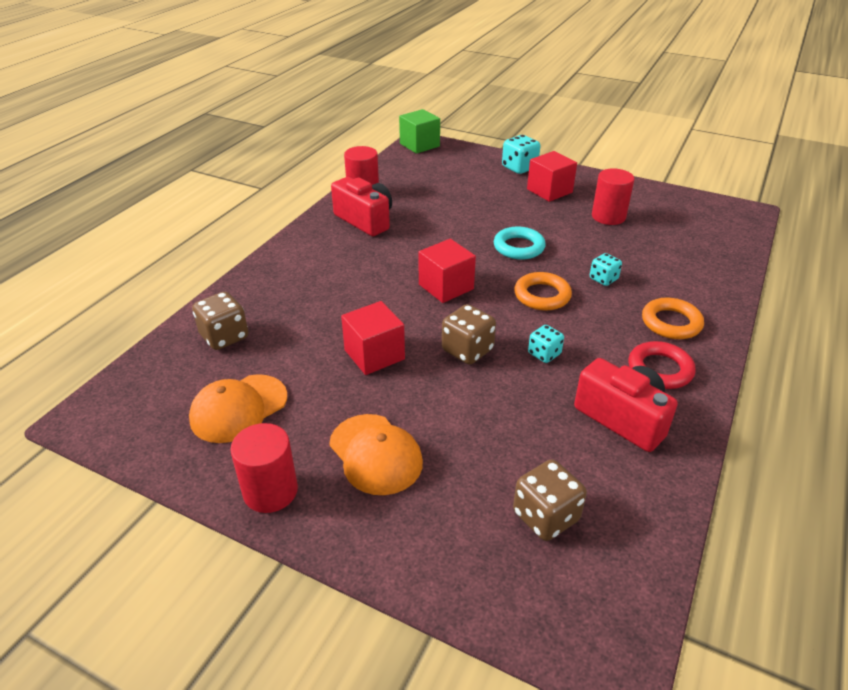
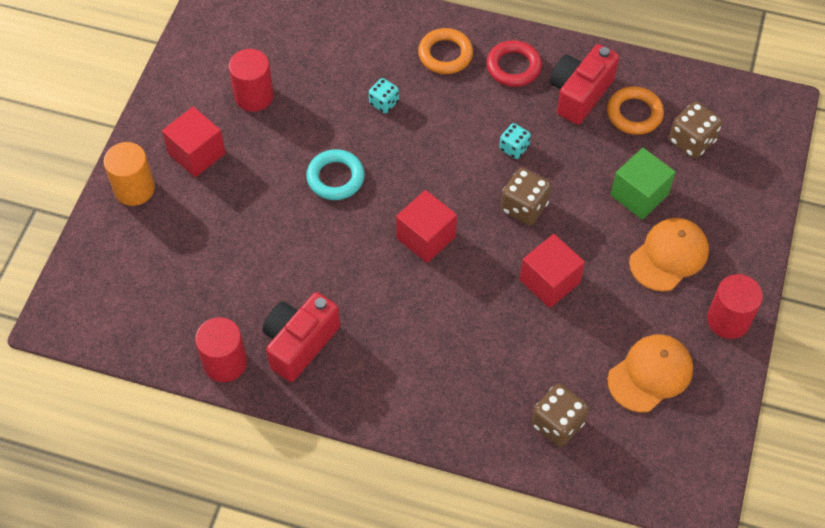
camera: 100 degrees left, 20 degrees up
orange cap [189,374,287,443] -> orange cap turned 75 degrees counterclockwise [608,334,693,412]
green cube [399,109,440,154] -> green cube moved to [611,148,676,220]
turquoise dice [502,135,540,174] -> orange cylinder [104,142,155,206]
orange ring [514,272,572,311] -> orange ring moved to [607,86,664,135]

